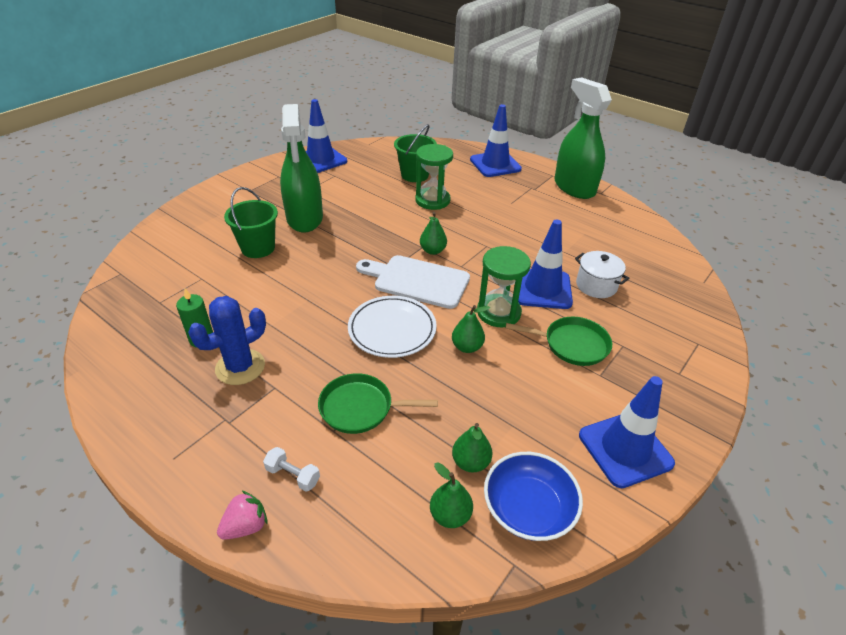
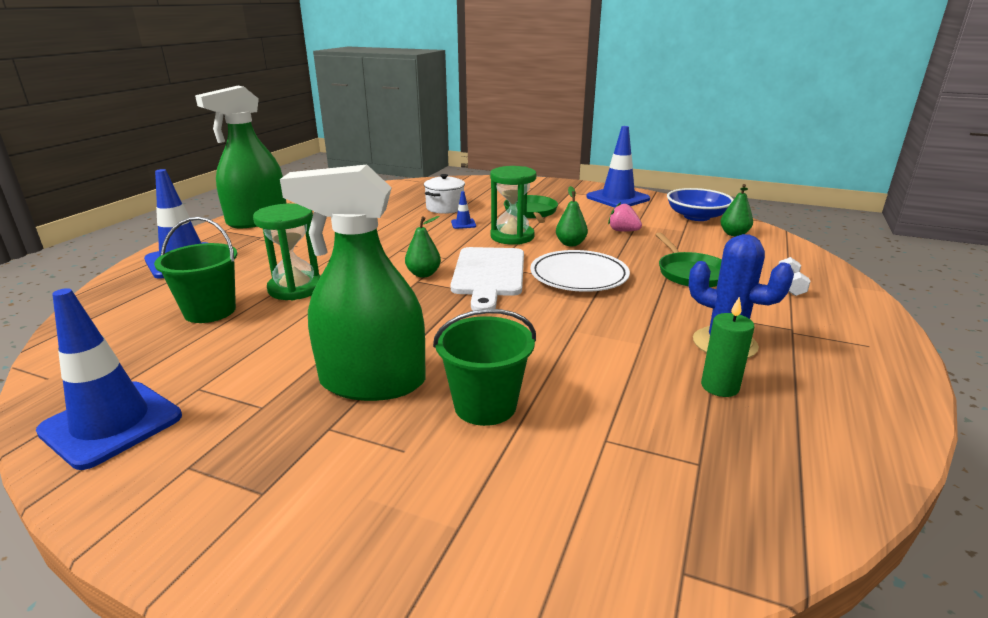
camera: 105 degrees left, 15 degrees down
pink strawberry [217,491,268,540] -> pink strawberry moved to [608,202,642,232]
green spray bottle [280,104,323,233] -> green spray bottle turned 150 degrees counterclockwise [280,164,426,401]
green pear [452,423,493,472] -> none
blue traffic cone [518,220,573,309] -> blue traffic cone [451,191,476,229], size x0.42

